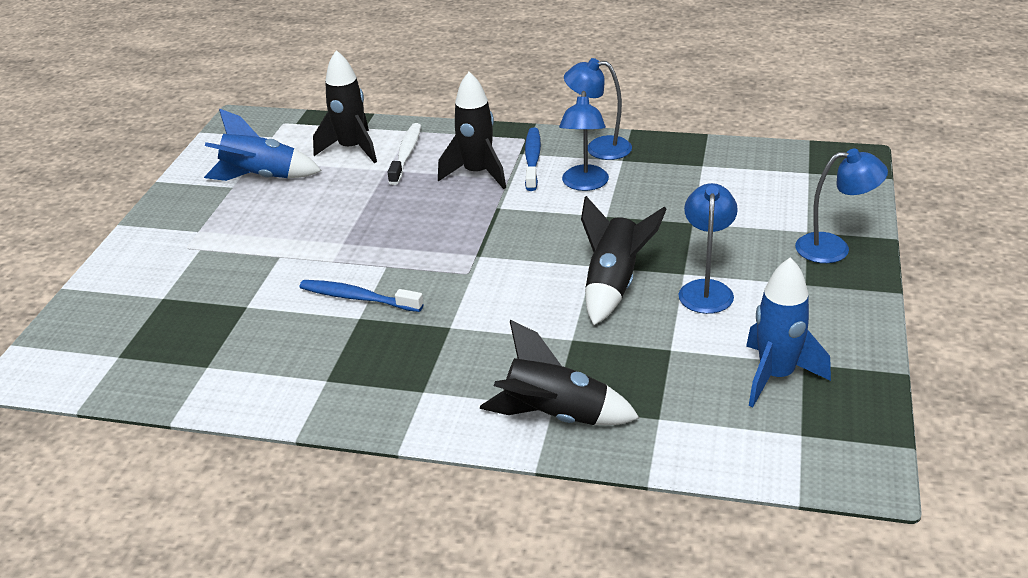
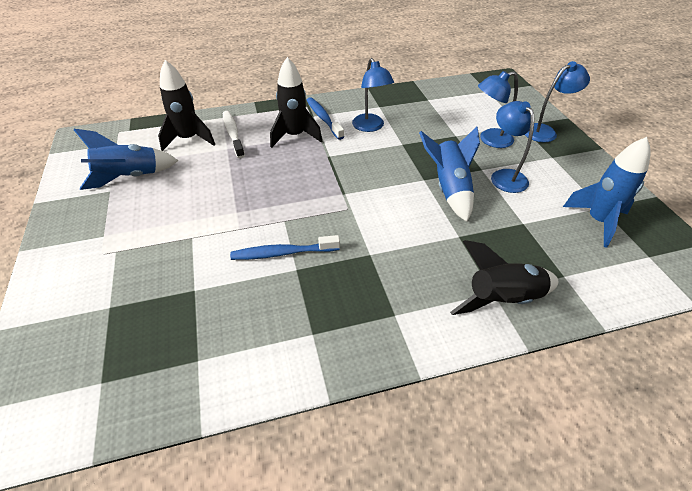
camera: 30 degrees left, 10 degrees up
blue lamp [564,58,632,160] -> blue lamp moved to [478,71,518,148]
black rocket [581,196,667,325] -> blue rocket [419,126,480,222]

